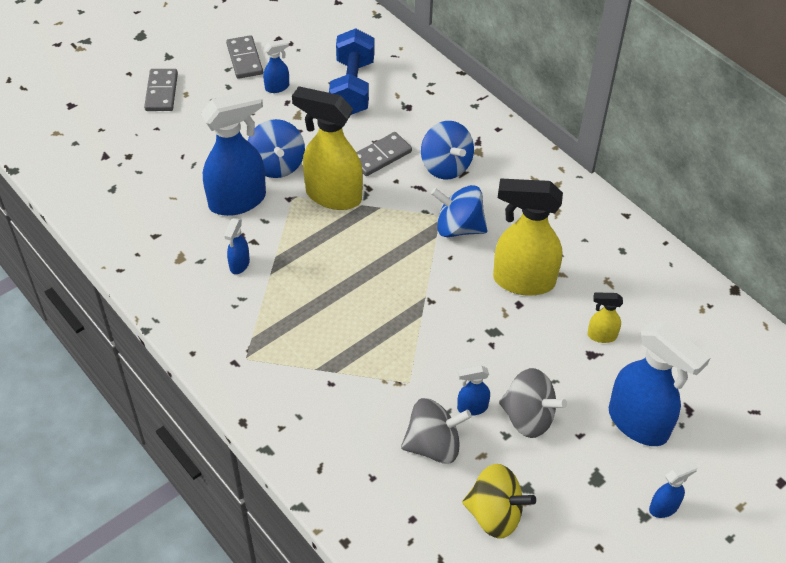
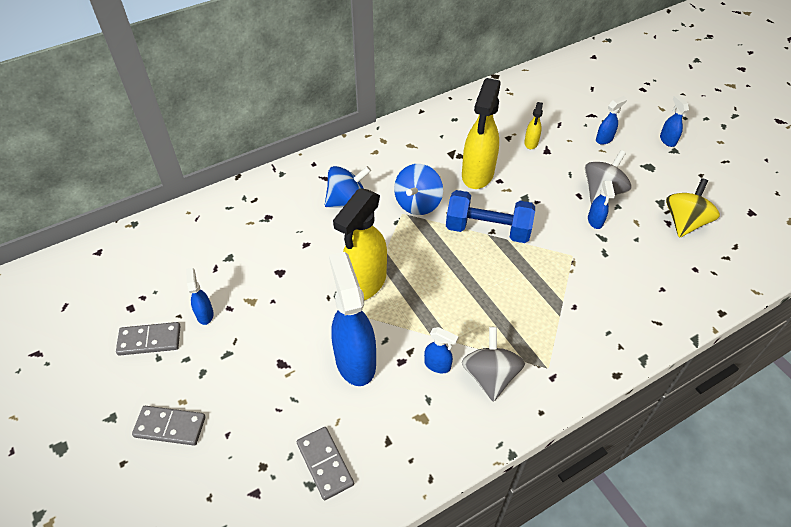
camera: 80 degrees left, 0 degrees up
blue spinning top [248,119,305,178] -> none
blue dumbbell [329,28,374,115] -> blue dumbbell moved to [446,190,535,243]
grey domino [356,132,412,176] -> grey domino moved to [297,427,354,500]
grey spinning top [401,398,472,464] -> grey spinning top moved to [462,327,525,402]
blue spray bottle [609,321,710,446] -> blue spray bottle [596,96,627,145], size x0.46

